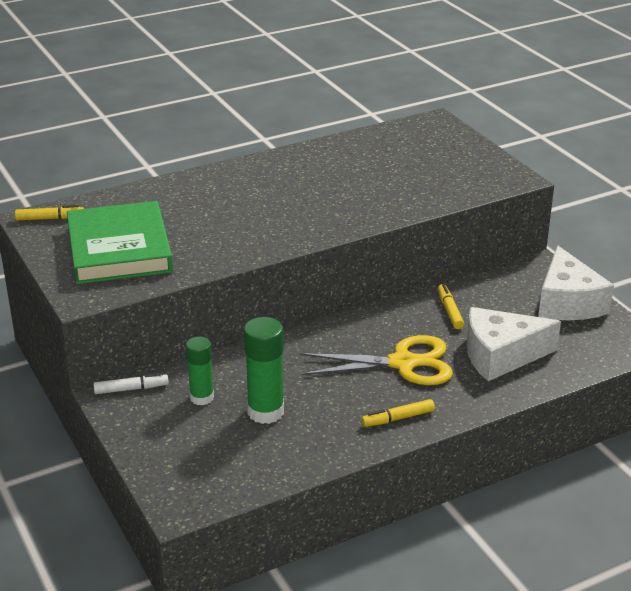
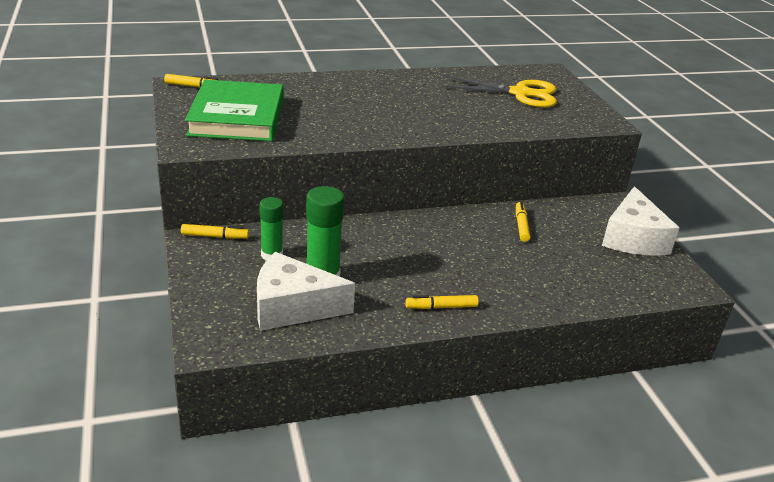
camera: 10 degrees right, 0 degrees up
white marker [93,373,169,394] -> yellow marker [181,224,249,238]
yellow scissors [300,335,453,385] -> yellow scissors moved to [442,75,557,108]
white cheese [467,307,561,381] -> white cheese moved to [257,252,355,331]

